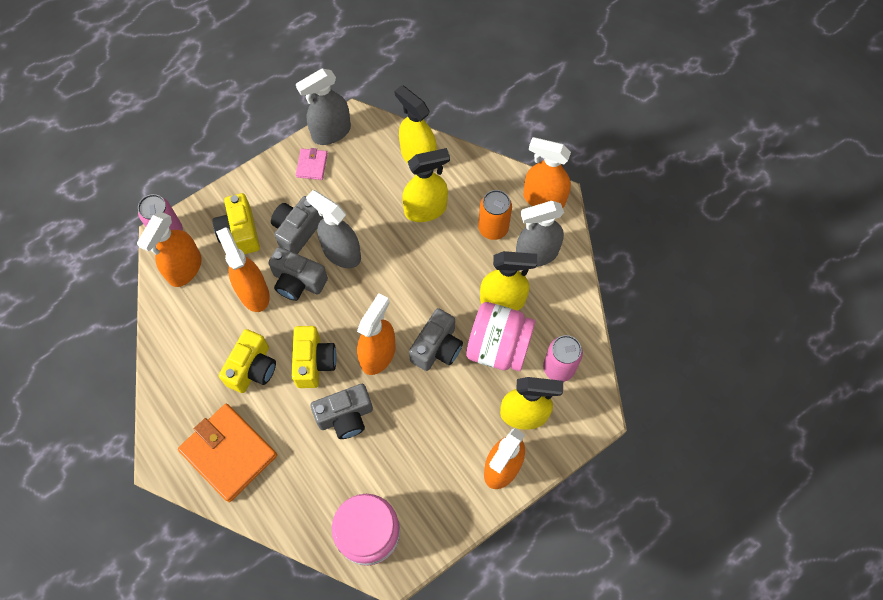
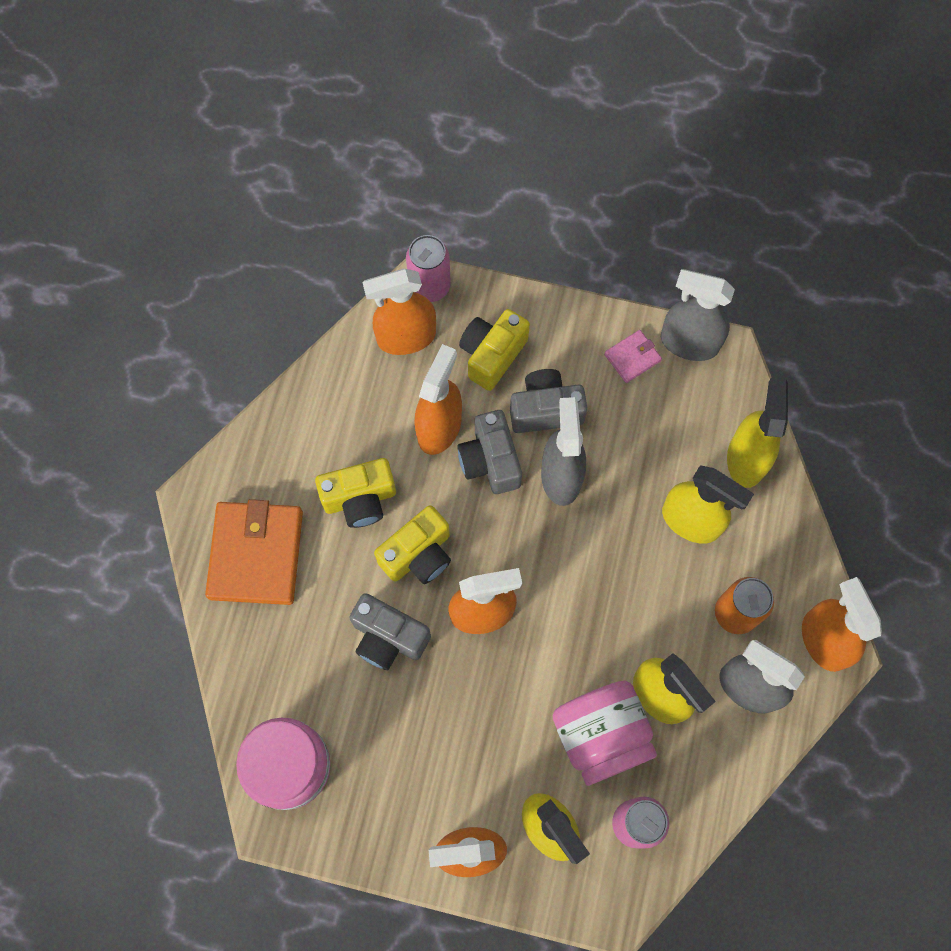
camera: 50 degrees right, 5 degrees up
grey camera [409,308,463,371] -> none

